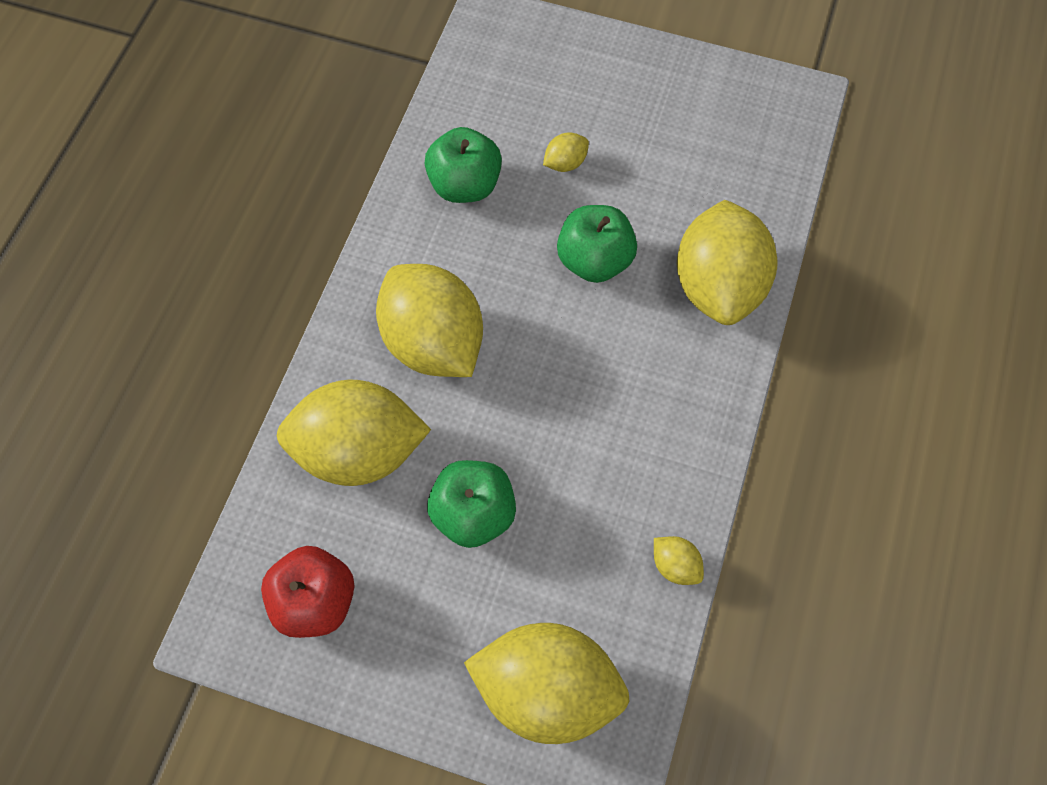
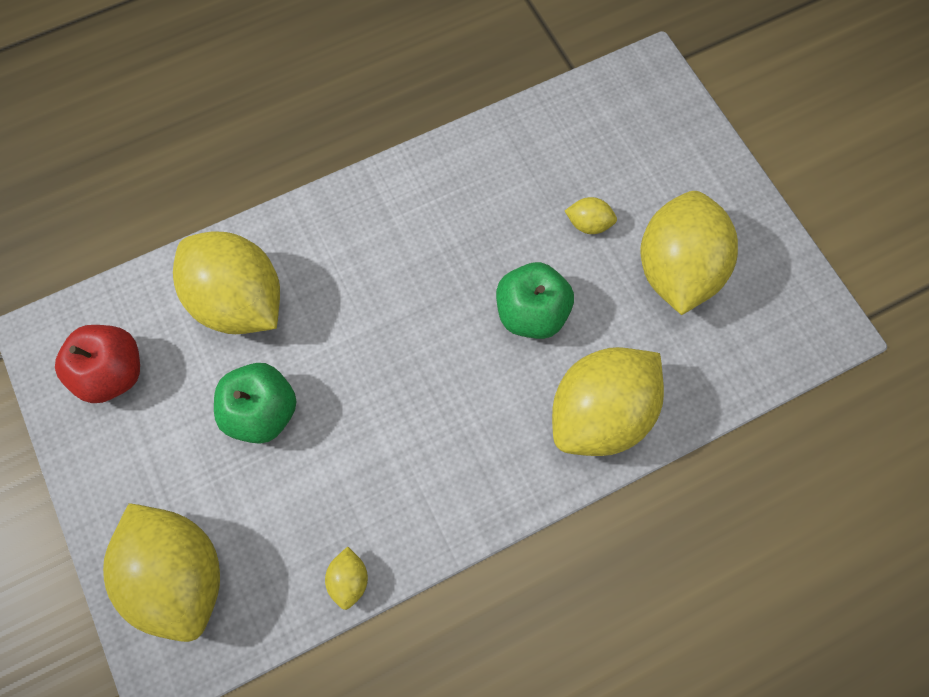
camera: 45 degrees right, 5 degrees up
yellow lemon [376,264,483,377] -> yellow lemon moved to [640,191,738,315]
green apple [425,127,502,203] -> none

